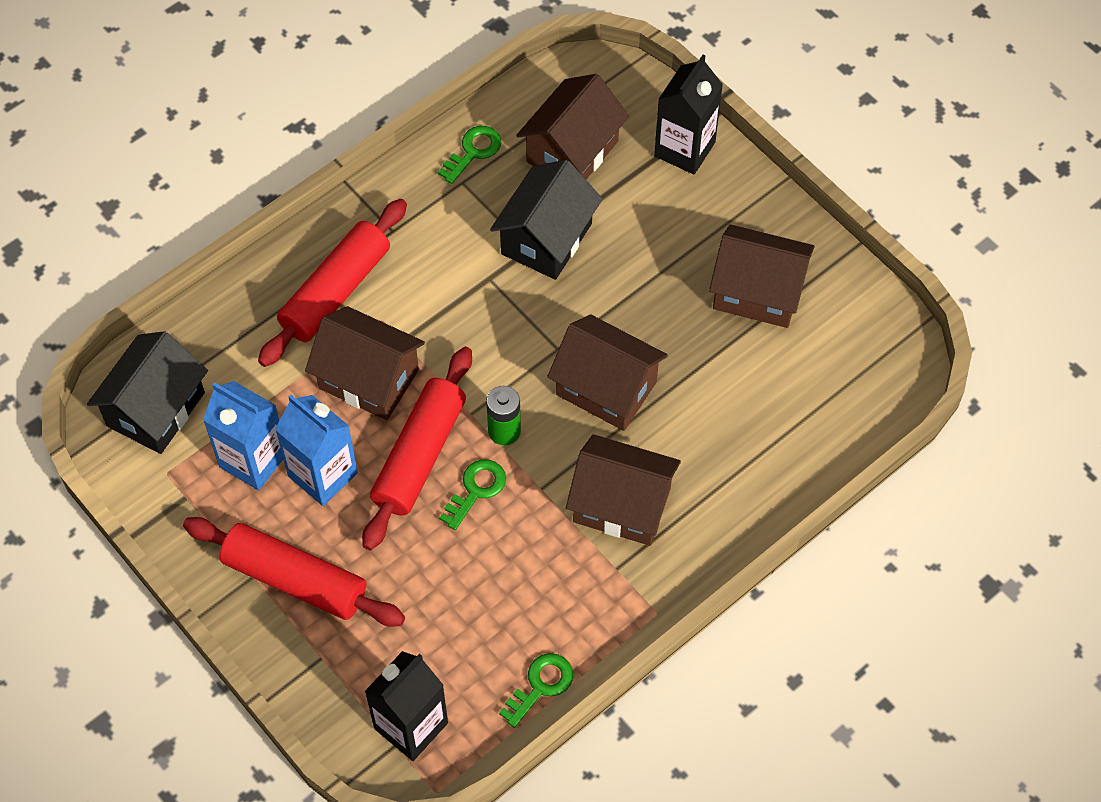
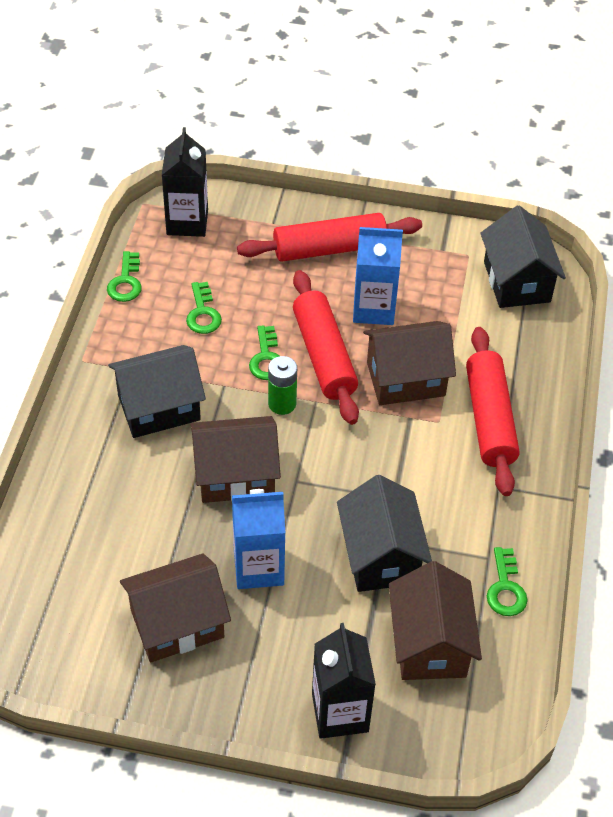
camera: 140 degrees right, 10 degrees down
blue carton [203,381,283,490] -> blue carton moved to [232,489,285,589]
brown house [566,434,681,546] -> black house [108,345,206,438]
none -> green key [186,282,222,334]

